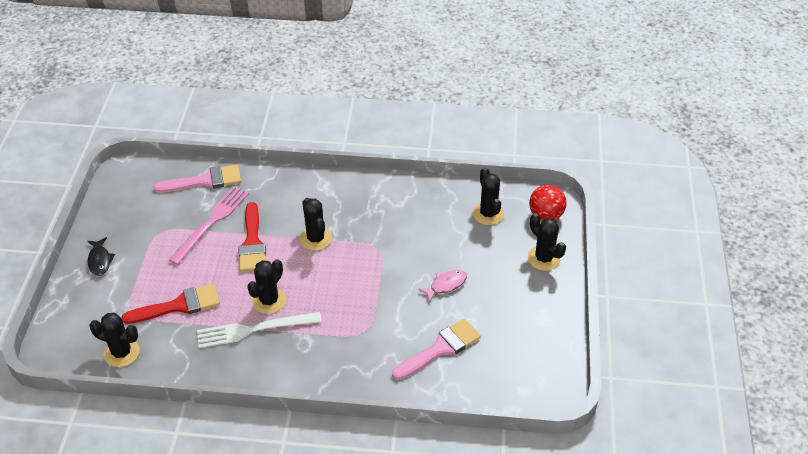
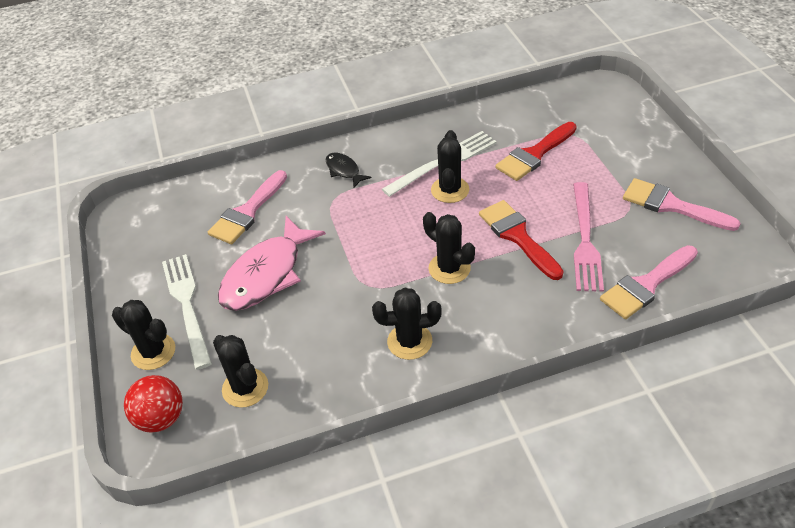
camera: 160 degrees right, 0 degrees up
black fish [87,237,115,276] -> black fish moved to [326,153,372,188]
black cactus [89,313,140,367] -> black cactus moved to [372,287,442,360]
pink fish [418,270,467,302] -> pink fish [218,216,326,311], size x2.06
none -> white fork [162,254,212,370]
none -> pink brush [623,178,741,231]

